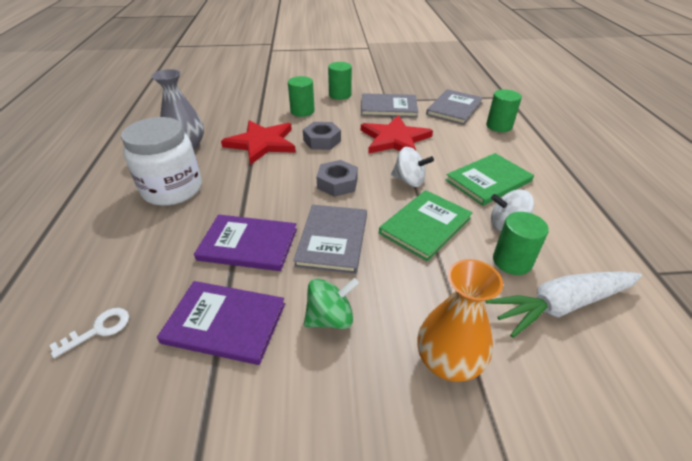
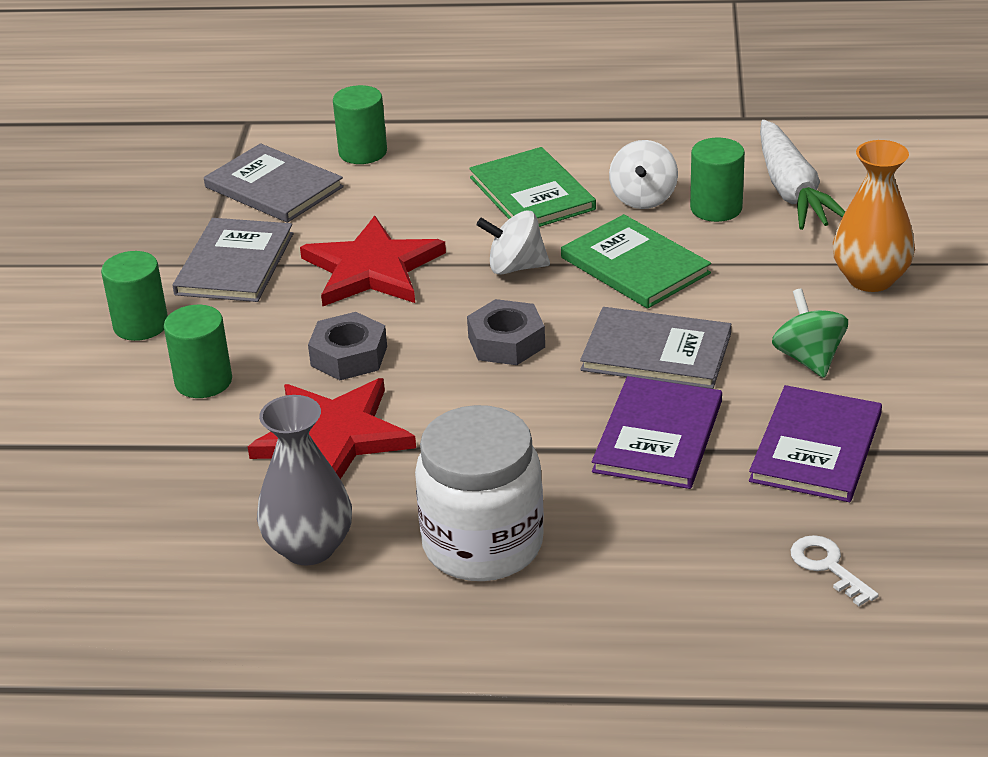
camera: 80 degrees left, 5 degrees down
white spinning top [391,147,434,187] -> white spinning top turned 120 degrees counterclockwise [476,211,550,275]

